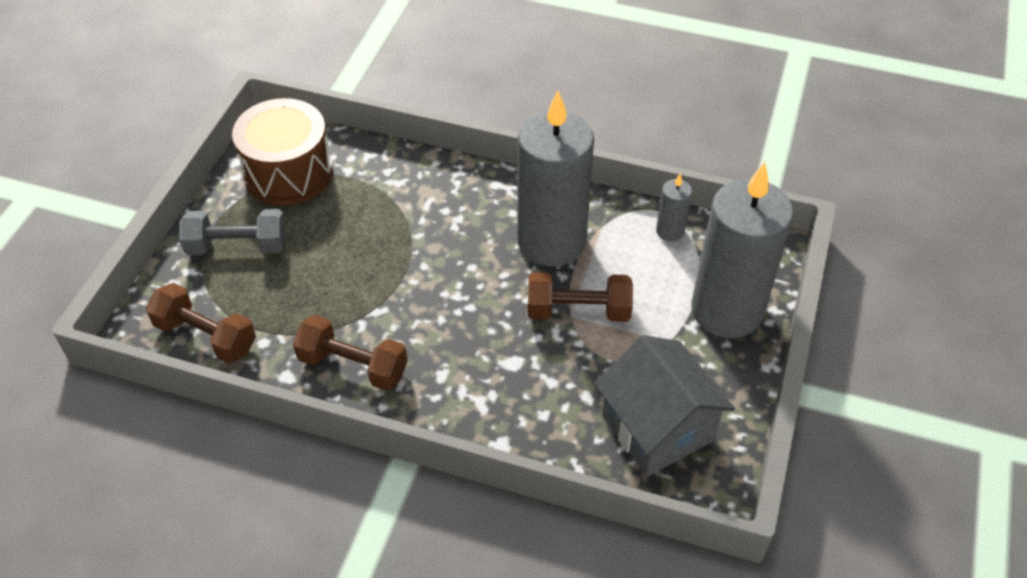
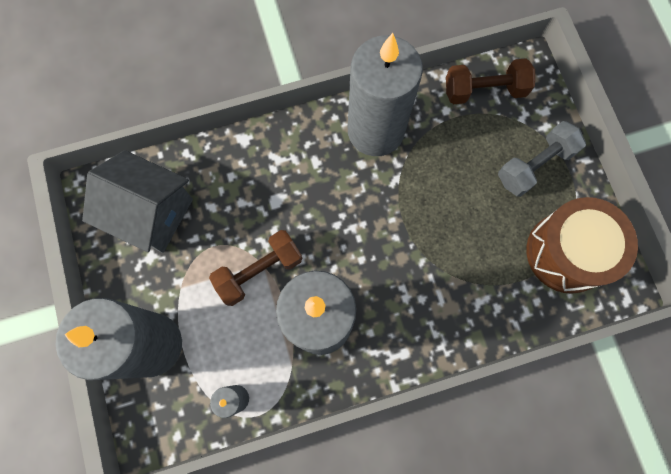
camera: 145 degrees right, 25 degrees up
brown dumbbell [293,315,408,391] -> grey candle [348,33,423,156]

